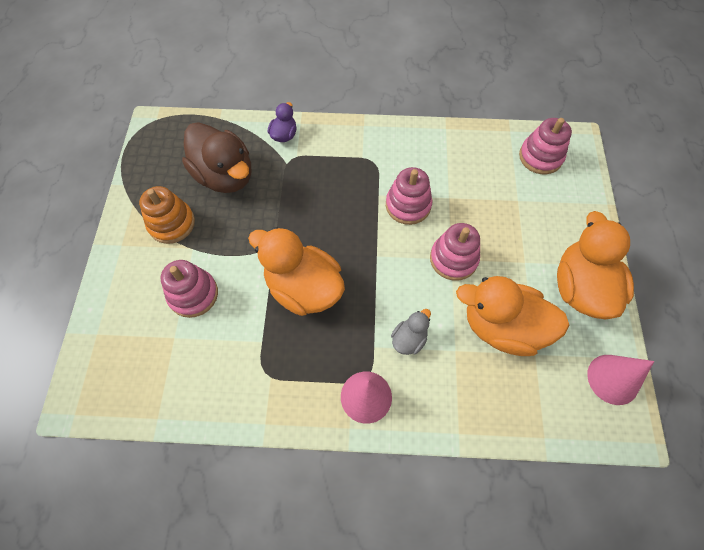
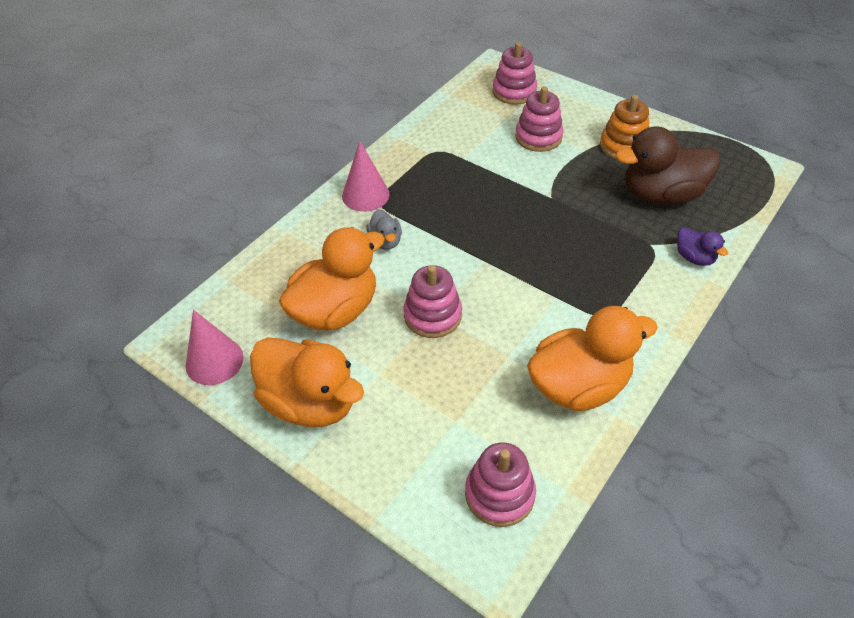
camera: 125 degrees right, 15 degrees down
orange duck [248,227,345,316] -> orange duck moved to [527,306,658,411]
pink stacking toy [386,167,432,225] -> pink stacking toy moved to [492,42,537,105]

